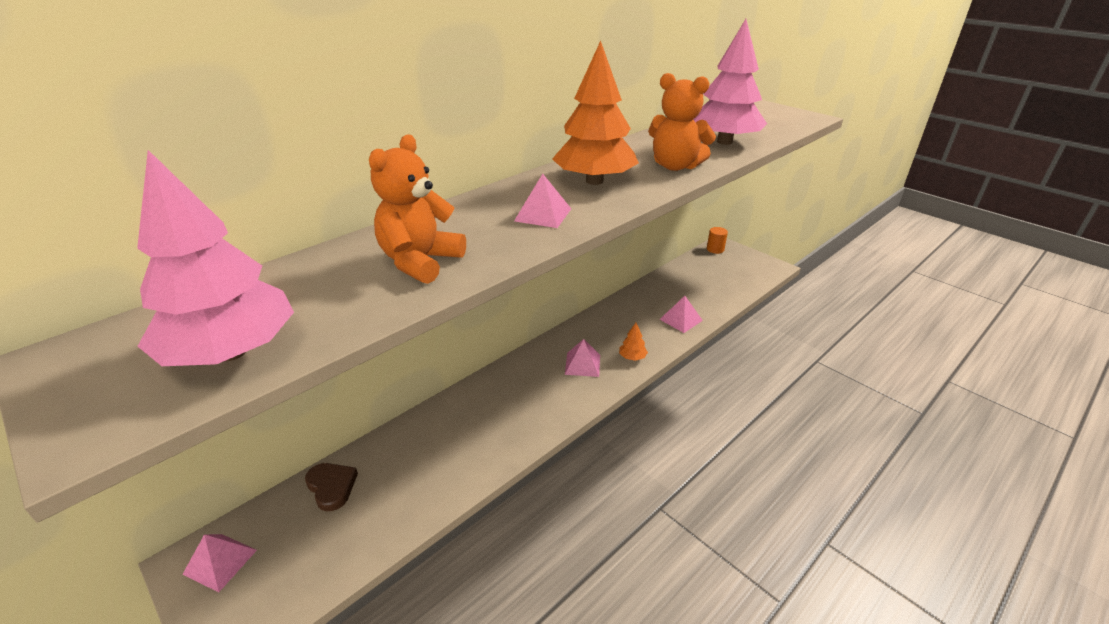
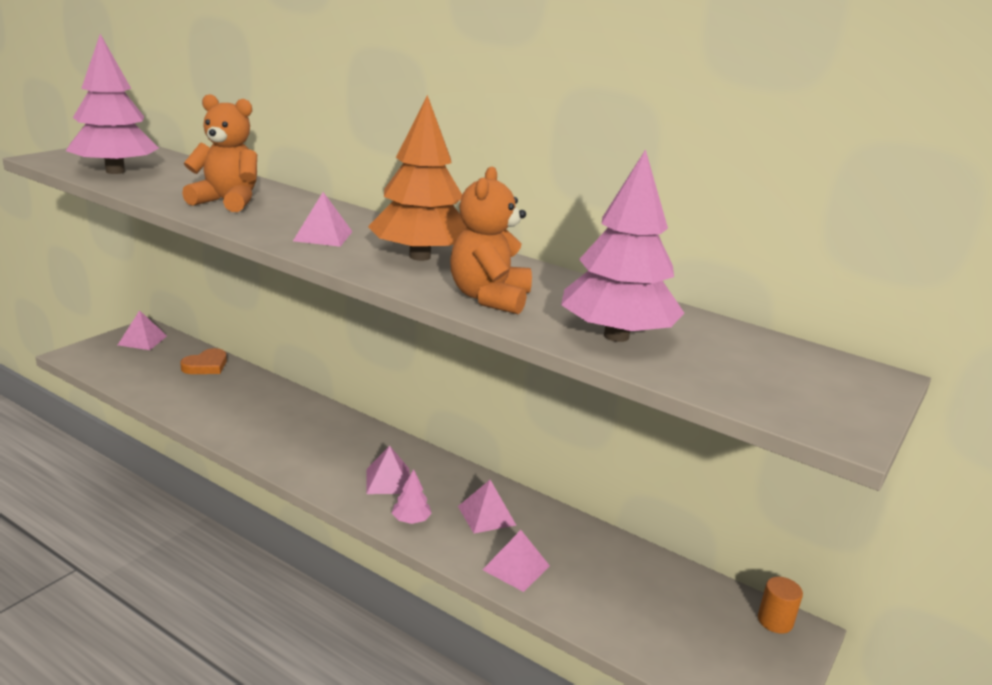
camera: 75 degrees right, 10 degrees down
brown heart [305,463,358,511] -> orange heart [180,348,227,374]
orange tree [619,323,648,361] -> pink tree [392,469,432,524]
none -> pink pyramid [458,480,516,533]

